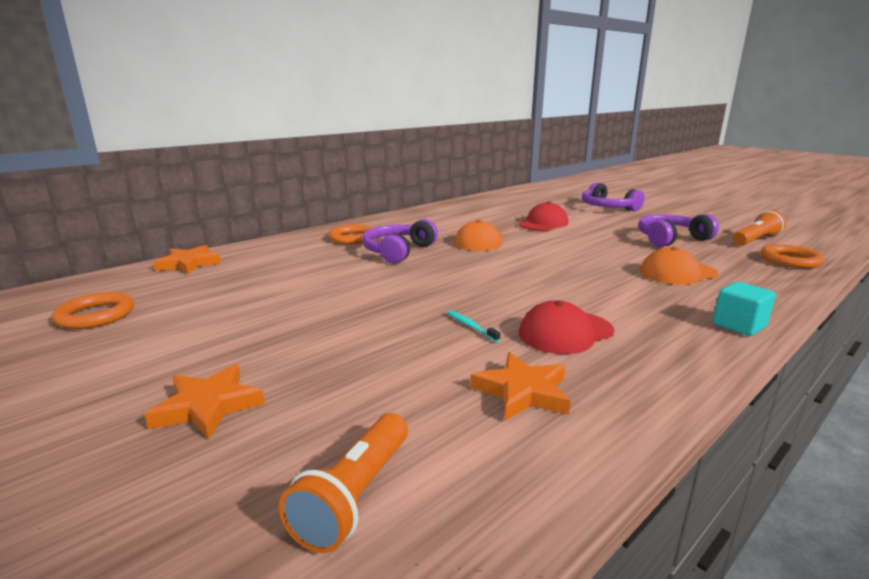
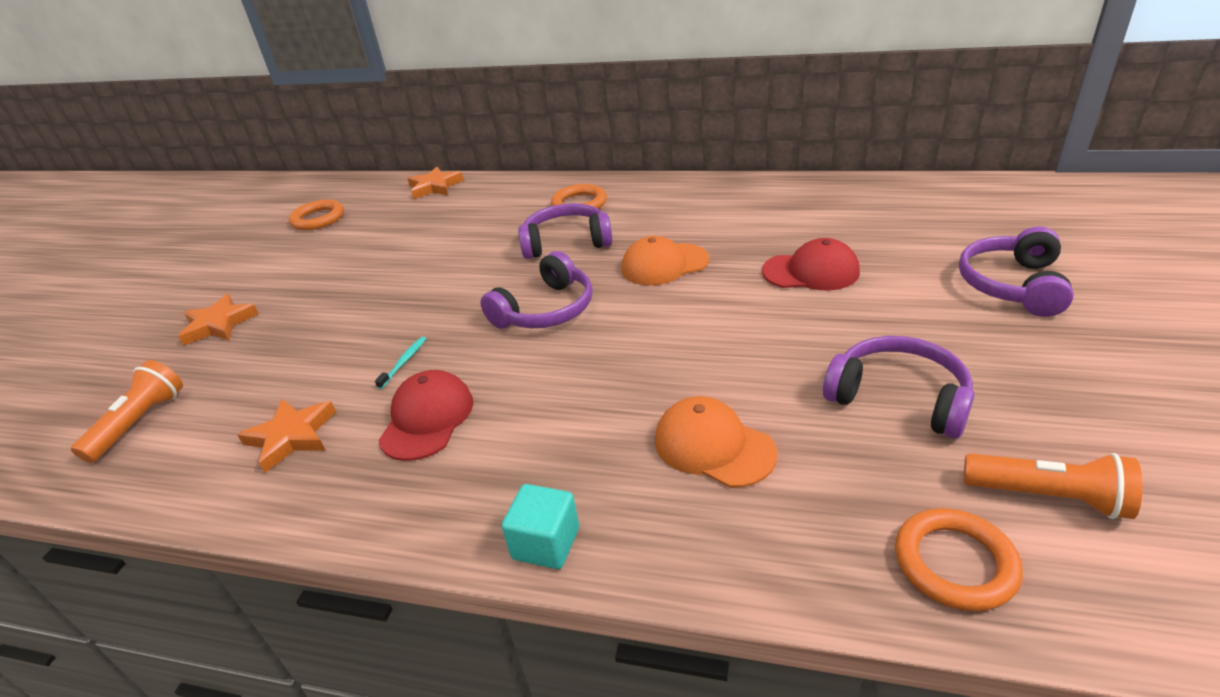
camera: 60 degrees right, 15 degrees up
orange flashlight [279,413,408,553] -> orange flashlight turned 120 degrees clockwise [71,360,183,463]
red cap [519,300,614,354] -> red cap turned 75 degrees clockwise [378,370,473,461]
none -> purple headphones [480,251,593,329]

